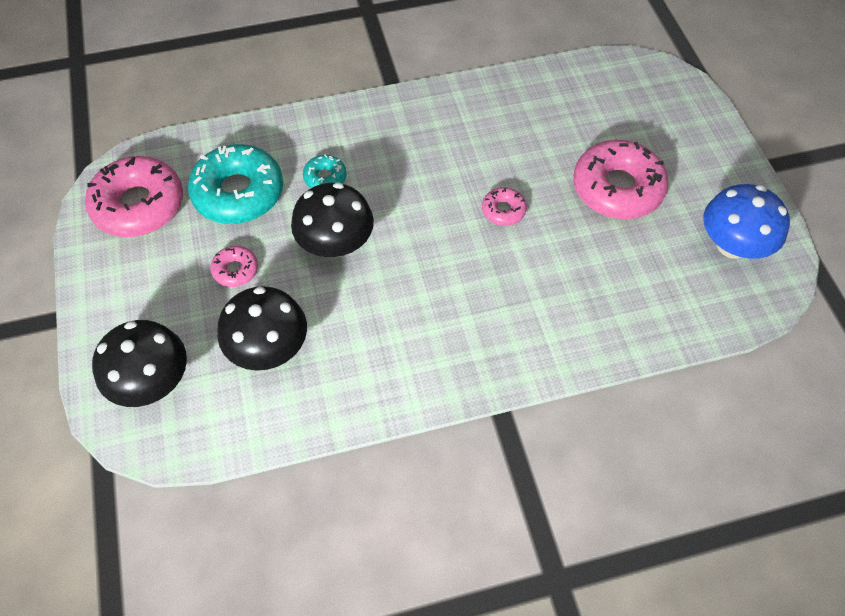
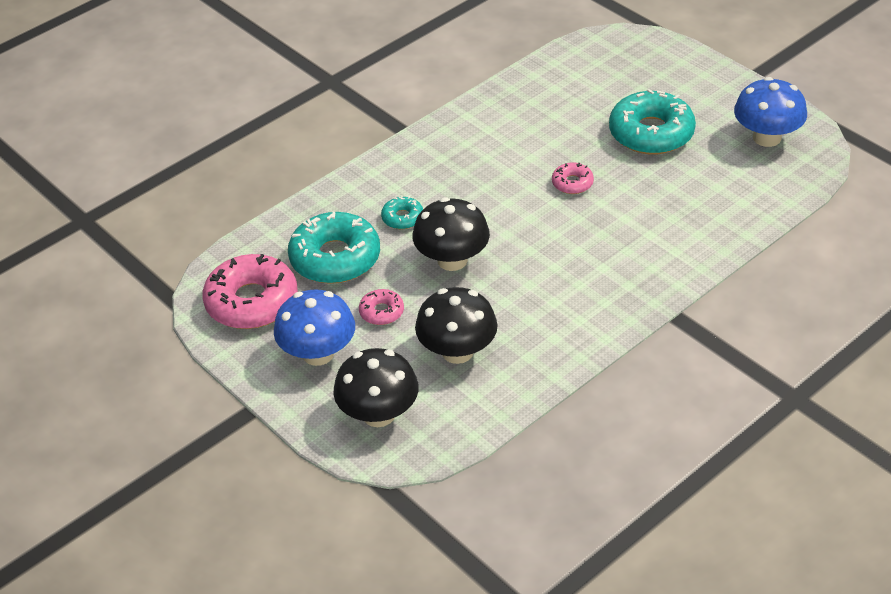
camera: 25 degrees left, 15 degrees down
pink donut [573,140,669,219] -> turquoise donut [609,89,696,154]
none -> blue mushroom [274,289,355,366]

